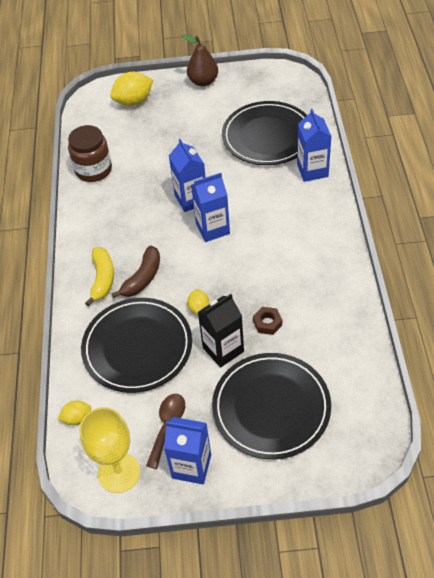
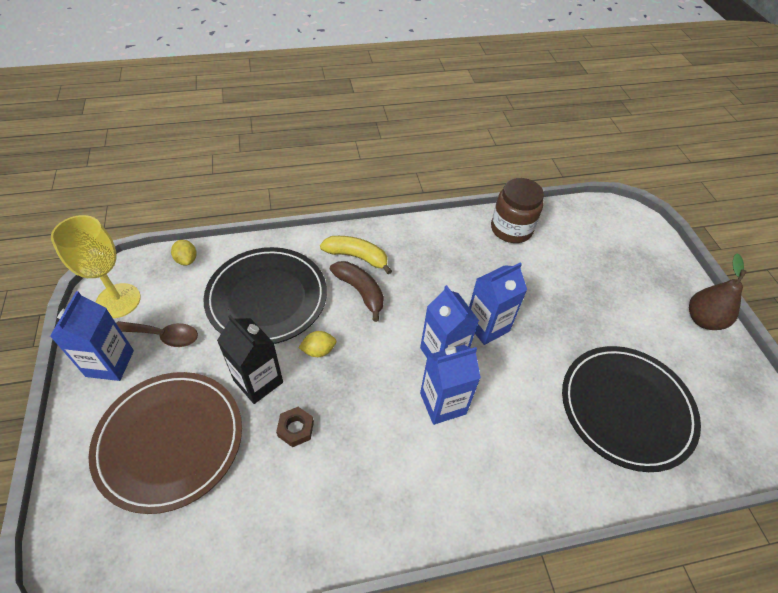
camera: 75 degrees right, 0 degrees up
yellow banana [85,247,114,307] -> yellow banana turned 150 degrees counterclockwise [320,236,392,274]
yellow lemon [110,72,153,106] -> none
brown banana [111,245,160,298] -> brown banana turned 150 degrees counterclockwise [330,261,384,322]
black plate [212,353,331,459] -> brown plate [88,372,242,514]
blue carton [297,109,332,182] -> blue carton moved to [420,345,481,425]

